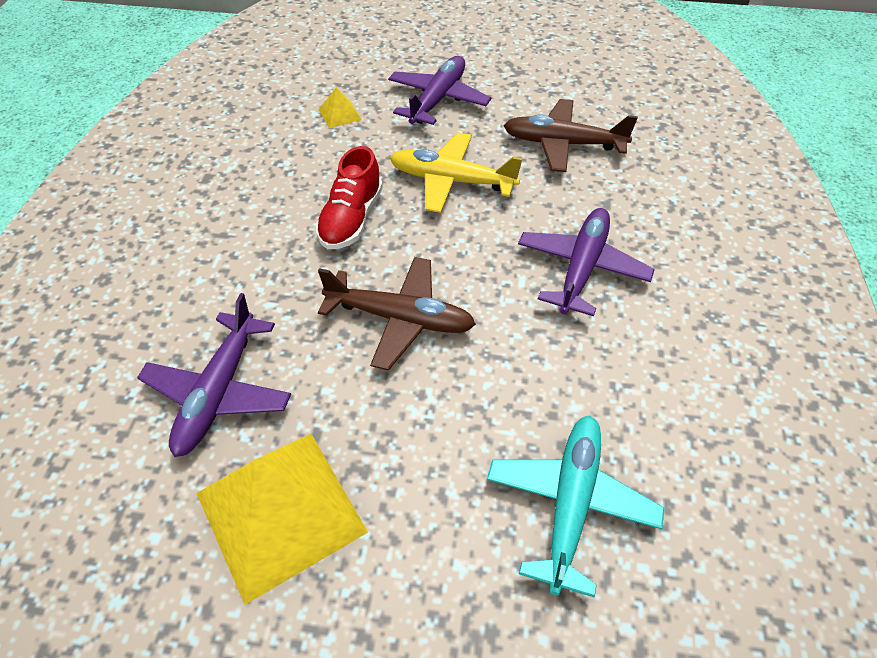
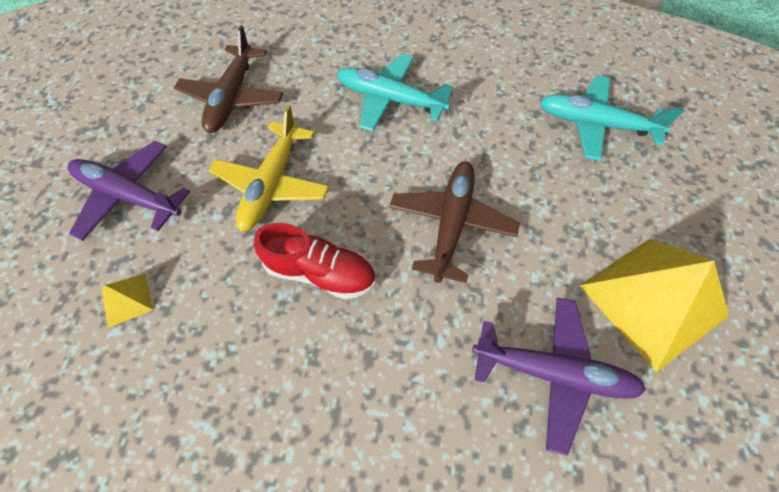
camera: 90 degrees left, 10 degrees up
purple plane [518,208,655,316] -> turquoise plane [337,53,453,132]

